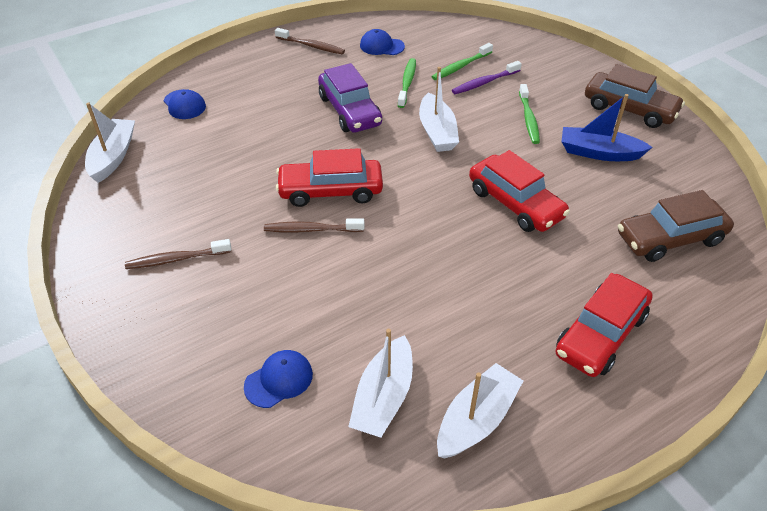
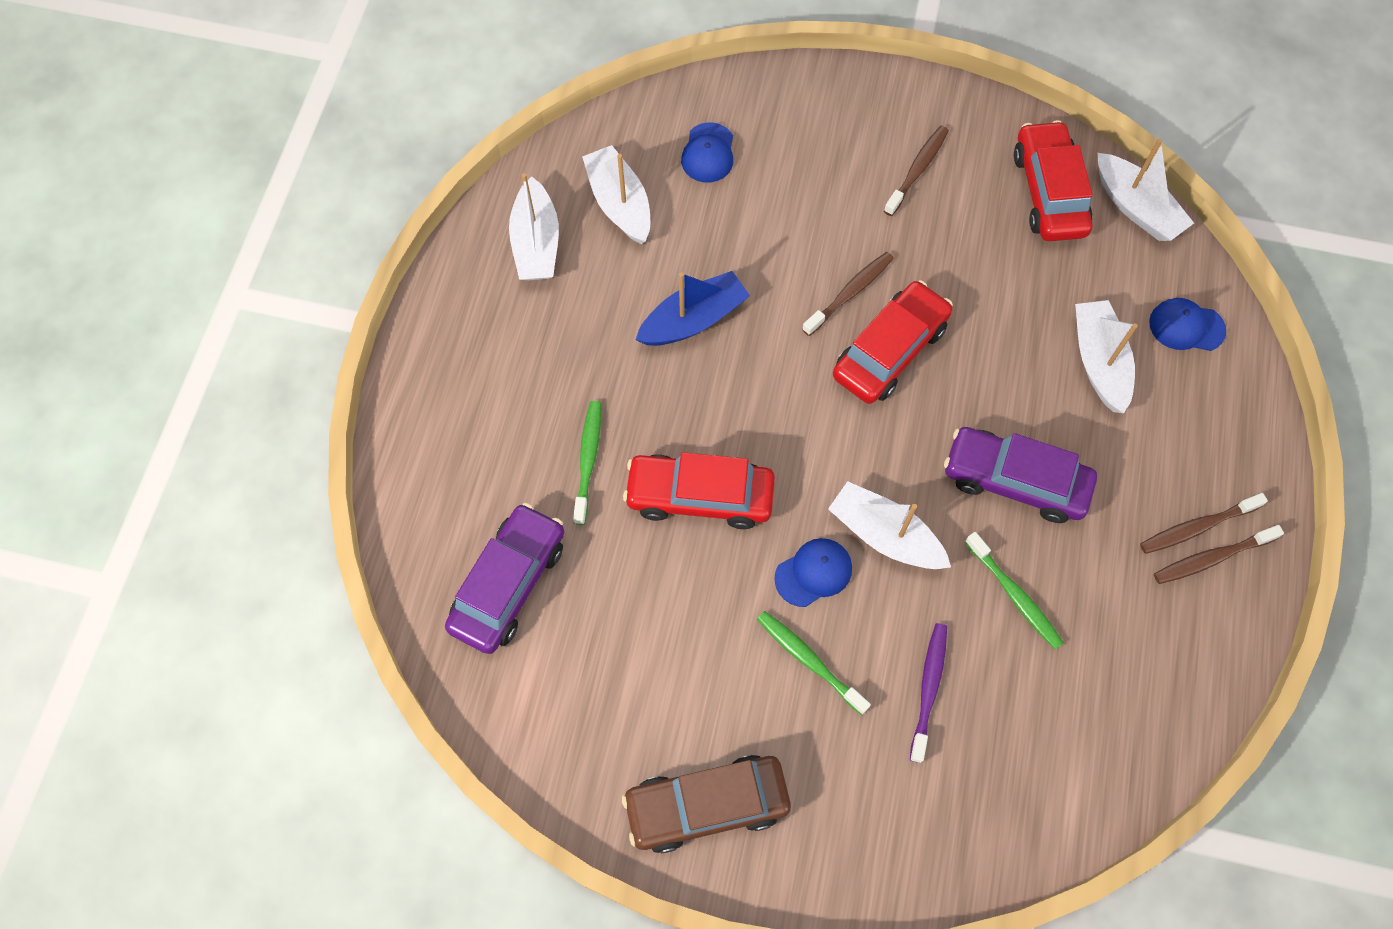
camera: 135 degrees right, 20 degrees up
blue cap [360,29,405,55] -> blue cap moved to [774,538,852,607]
green toothbrush [432,43,493,80] -> green toothbrush moved to [573,401,601,525]
red car [555,273,653,377] -> red car moved to [1014,120,1093,241]
blue boat [561,94,652,161] -> blue boat moved to [636,271,750,346]
brown car [618,190,734,262] -> purple car [445,503,564,654]
none -> white boat [1075,300,1138,413]
none -> brown toothbrush [1140,493,1268,554]

